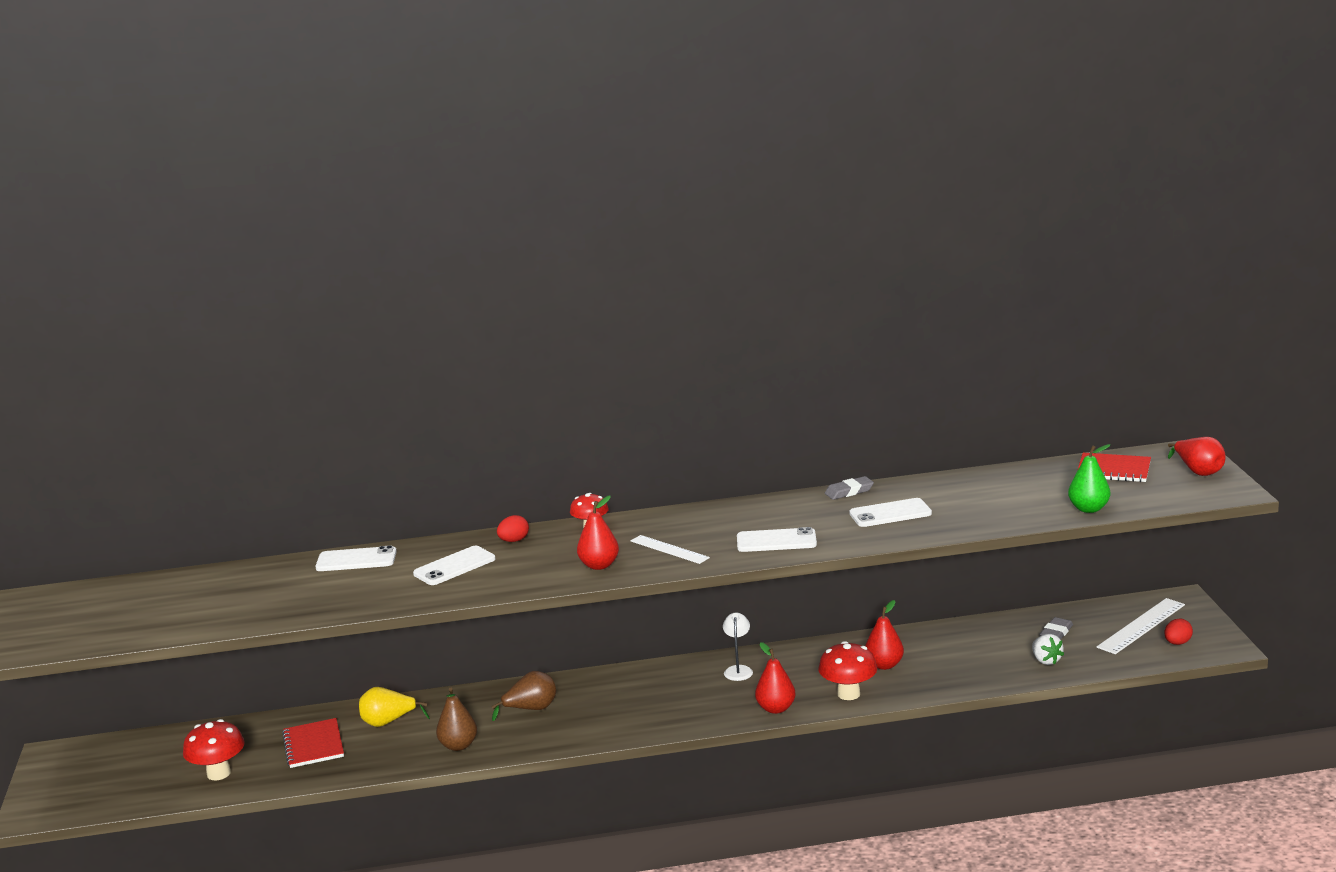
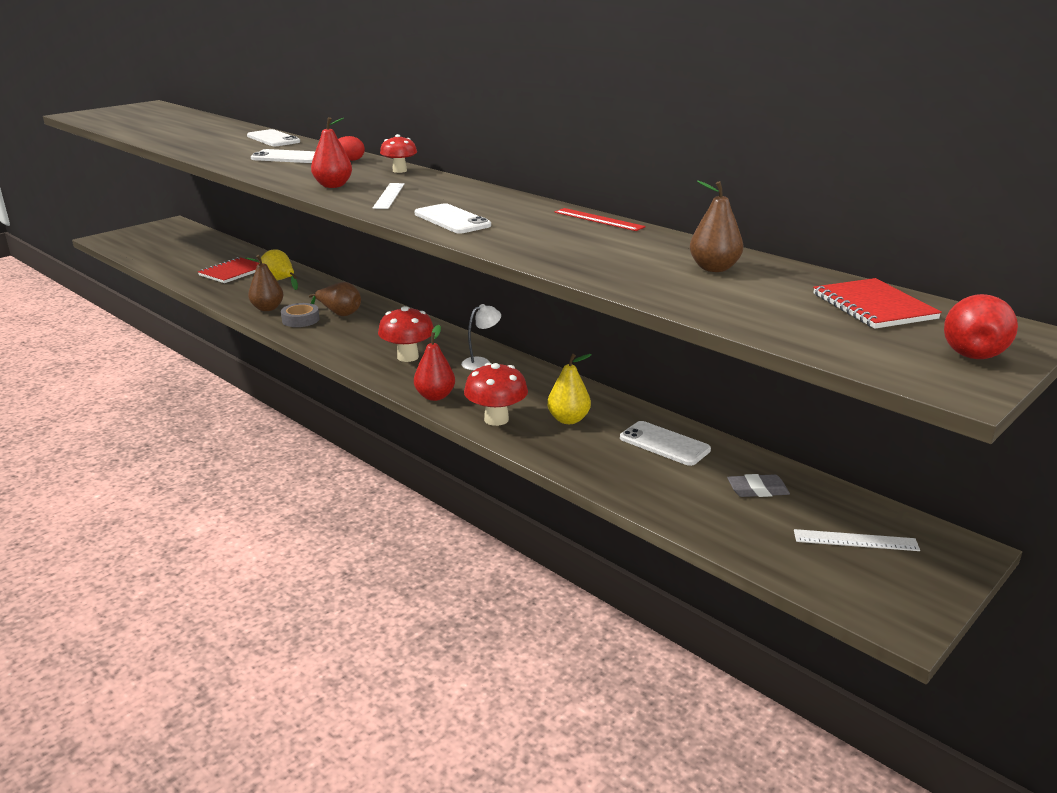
camera: 50 degrees right, 5 degrees up
red mushroom [183,719,245,780] -> red mushroom moved to [378,306,434,362]
grey eraser [825,476,874,500] -> red ruler [554,208,646,231]
white phone [849,498,932,527] -> white phone moved to [620,421,711,466]
red pear [865,600,904,670] -> yellow pear [547,354,592,424]
white strawberry [1032,634,1064,665] -> none
green pear [1068,444,1111,513] -> none
white ruler [1097,598,1185,654] -> white ruler [794,529,920,551], size x0.66
red egg [1164,618,1193,645] -> none
none -> grey tape [281,303,320,327]
none -> brown pear [690,180,743,272]

